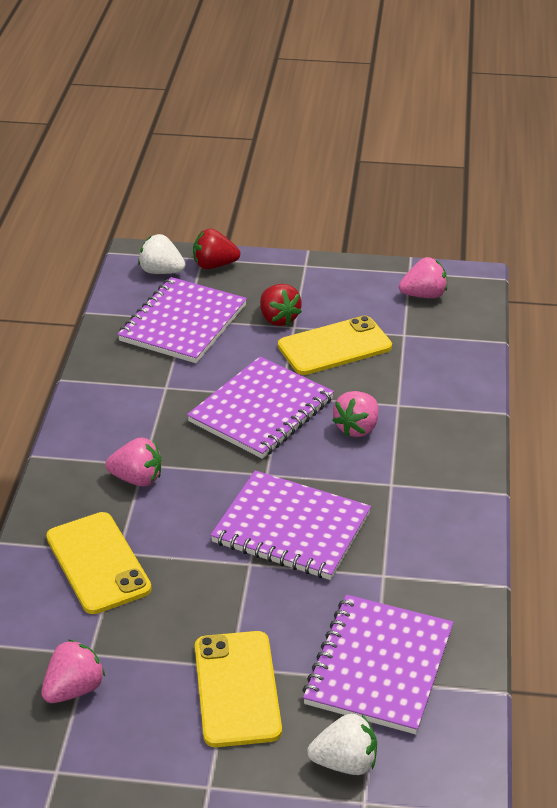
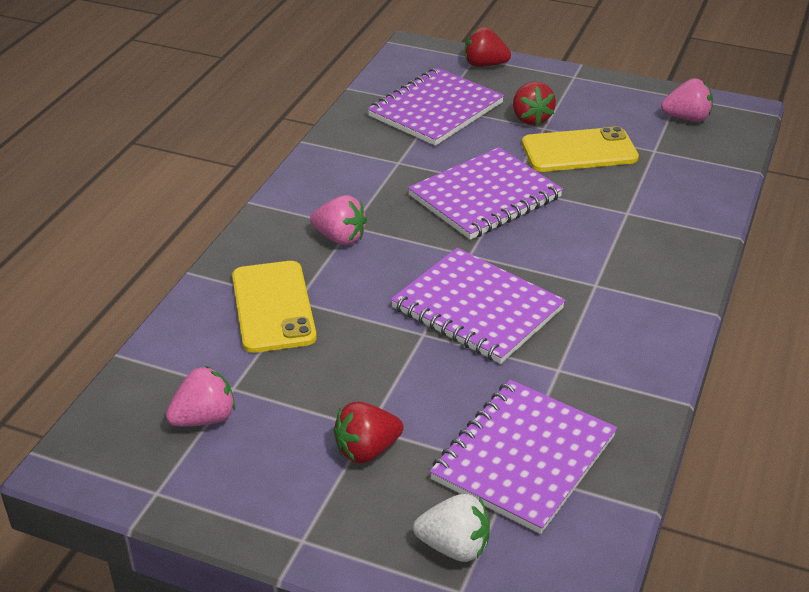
camera: 15 degrees right, 0 degrees up
white strawberry [138,234,186,274] -> none
yellow phone [195,631,282,747] -> red strawberry [333,402,404,463]
pink strawberry [332,391,378,437] -> none

